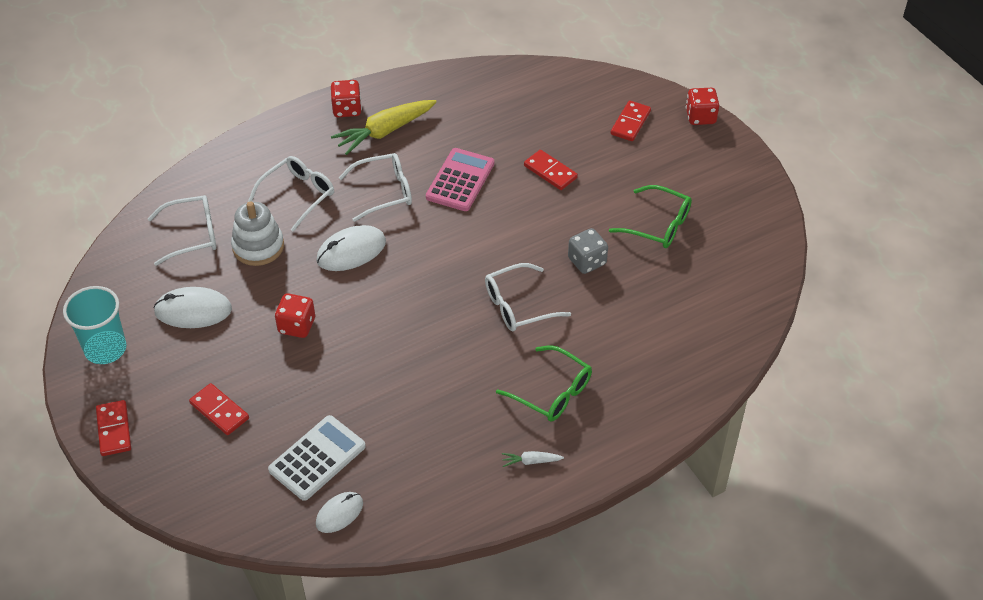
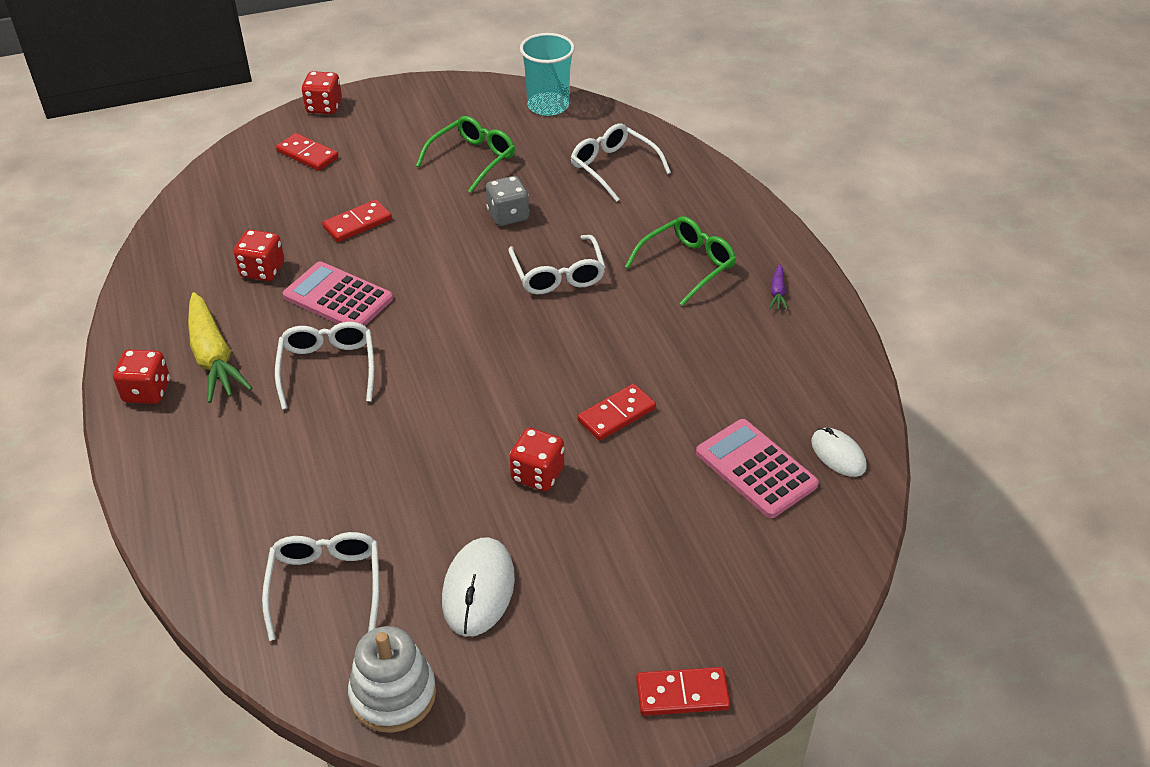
camera: 80 degrees left, 5 degrees down
turquoise cup [63,286,126,364] -> turquoise cup moved to [520,33,575,116]
red domino [189,383,249,435] -> red domino moved to [578,384,656,441]
white stacking toy [231,201,284,266] -> white stacking toy moved to [348,626,436,733]
white glasses [248,156,334,232] -> white glasses moved to [571,124,671,202]
white calculator [268,415,366,501] -> pink calculator [696,419,819,518]
white mouse [316,225,386,271] -> none
white carrot [502,451,564,467] -> purple carrot [770,264,788,310]
none -> red dice [234,230,284,281]

